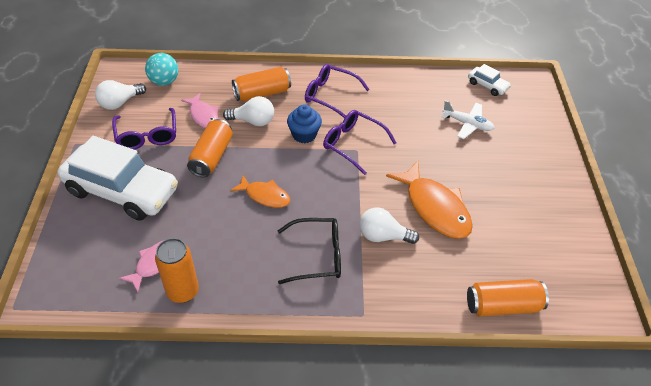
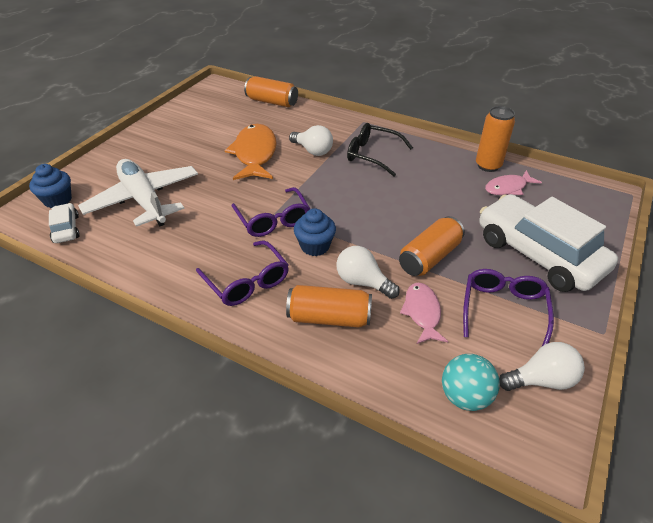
camera: 150 degrees left, 5 degrees down
orange fish [230,175,290,208] -> none
white plane [441,100,494,139] -> white plane [78,159,198,227], size x1.85
none -> blue cupcake [29,164,72,208]

